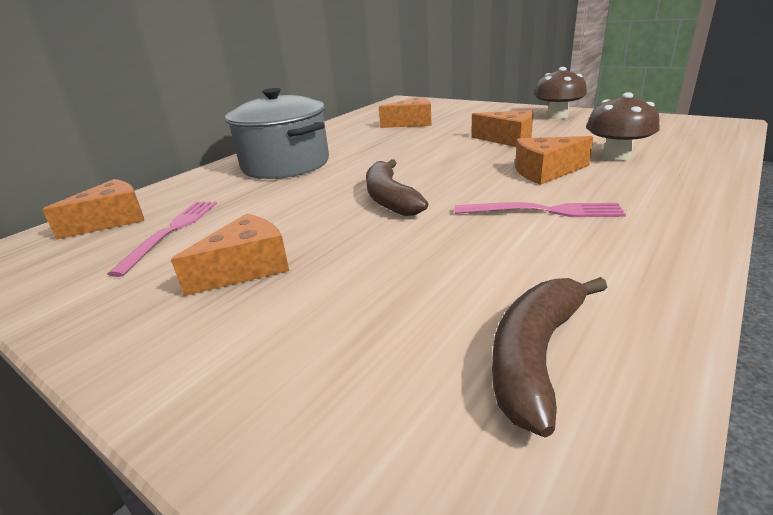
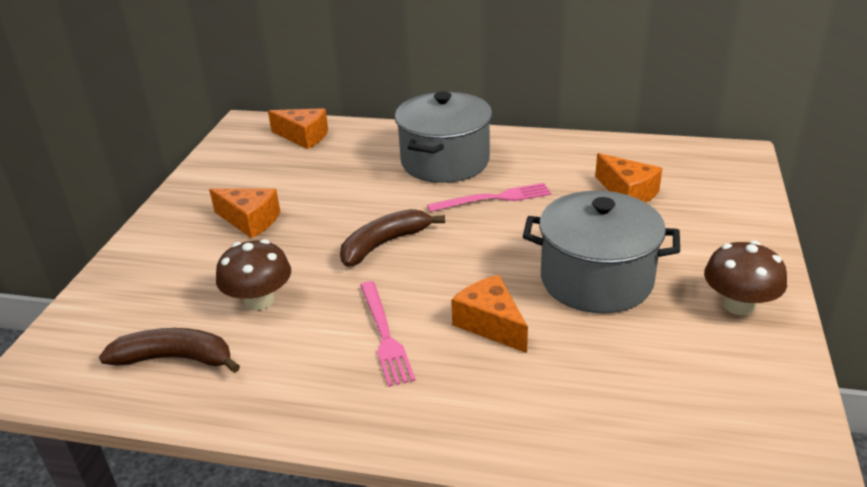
camera: 65 degrees right, 5 degrees up
pink fork [108,202,217,277] -> pink fork moved to [427,183,551,212]
orange cheese [471,110,534,147] -> grey pot [523,191,680,314]
brown mushroom [586,92,660,161] -> brown mushroom moved to [216,239,291,311]

